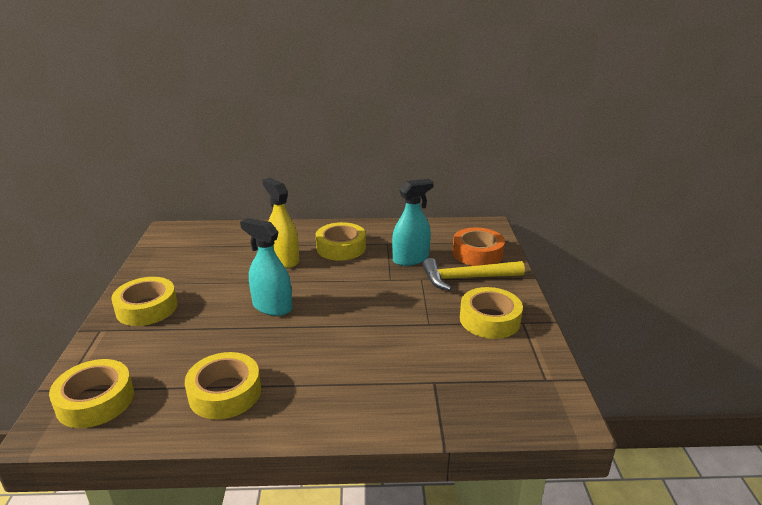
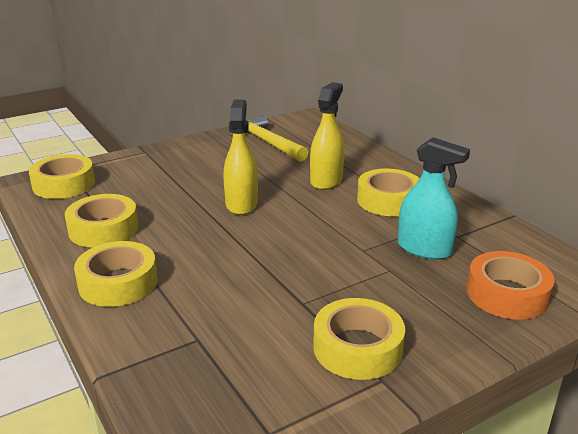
camera: 60 degrees right, 0 degrees up
yellow tape [111,277,177,326] -> yellow tape moved to [74,241,158,307]
turquoise spray bottle [240,218,292,316] -> yellow spray bottle [223,100,258,215]
yellow hammer [423,258,525,291] -> yellow hammer moved to [231,115,308,162]

